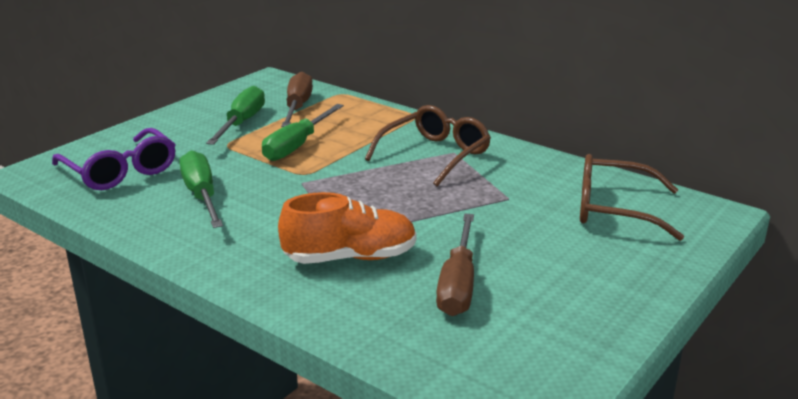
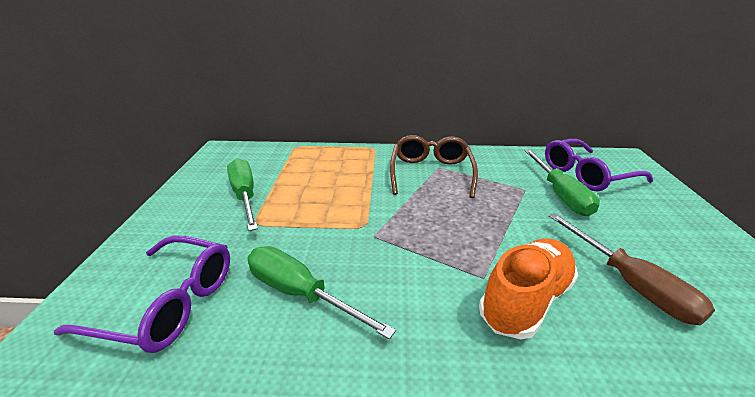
camera: 35 degrees left, 5 degrees up
green screwdriver [262,104,344,161] -> green screwdriver moved to [524,150,600,216]
brown screwdriver [281,72,313,127] -> none
brown glasses [580,154,684,241] -> purple glasses [545,139,653,192]

